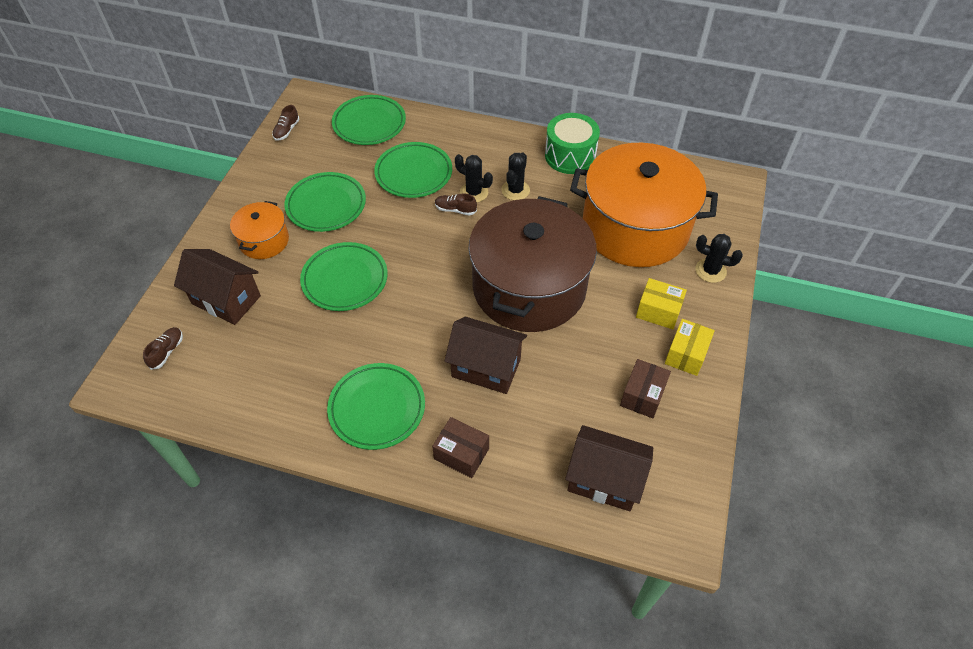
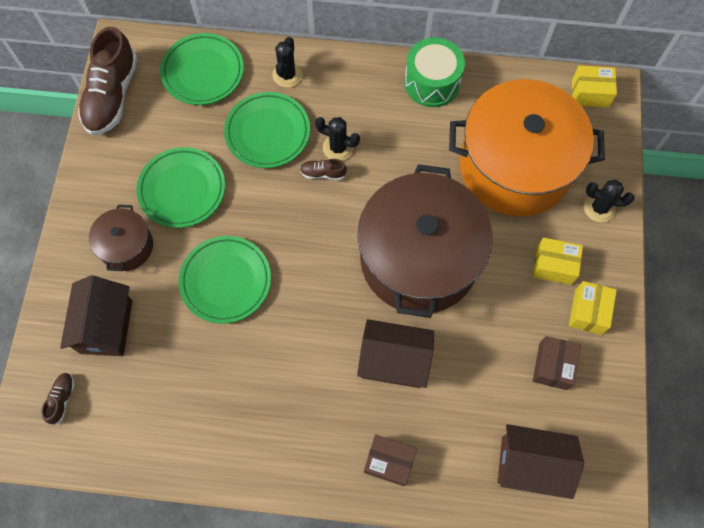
camera: 10 degrees left, 15 degrees up
brown house [174,249,261,325] -> brown house turned 75 degrees clockwise [60,275,132,356]
orange pot [230,201,289,259] -> brown pot [89,204,153,271]
brown shoe [272,105,300,140] -> brown shoe [78,27,138,135], size x2.29
green plate [327,363,425,450] -> none
black cactus [501,152,530,200] -> black cactus moved to [273,37,303,88]
none -> yellow box [572,66,617,108]

